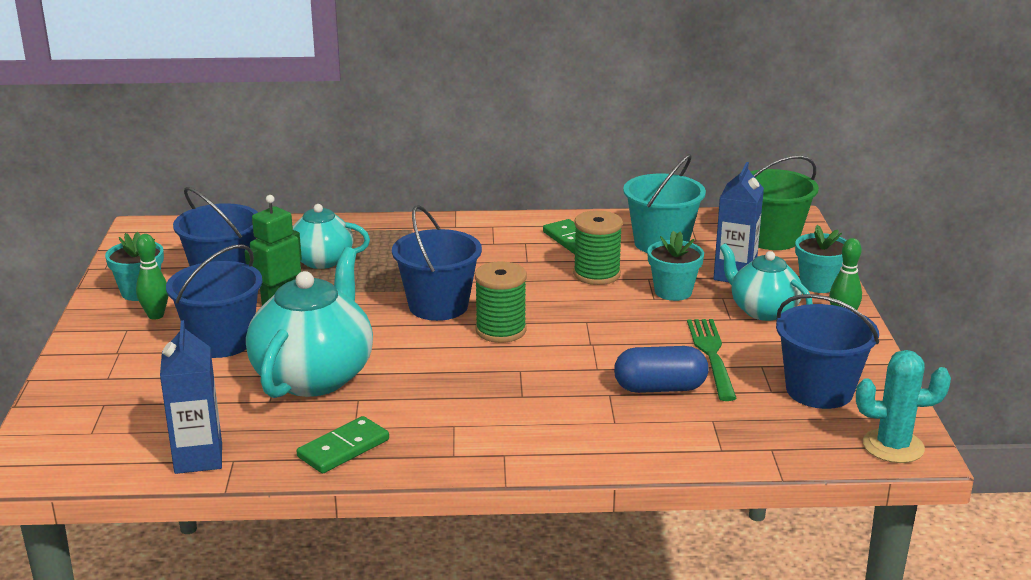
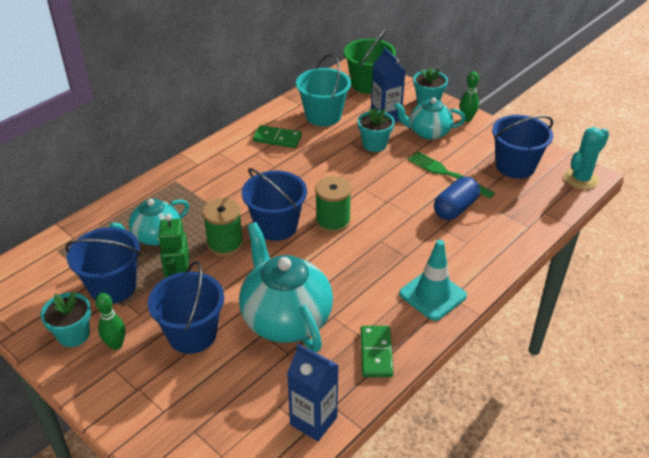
camera: 45 degrees left, 15 degrees up
green spool [573,210,623,285] -> green spool moved to [202,198,243,256]
none -> turquoise traffic cone [399,240,467,321]

